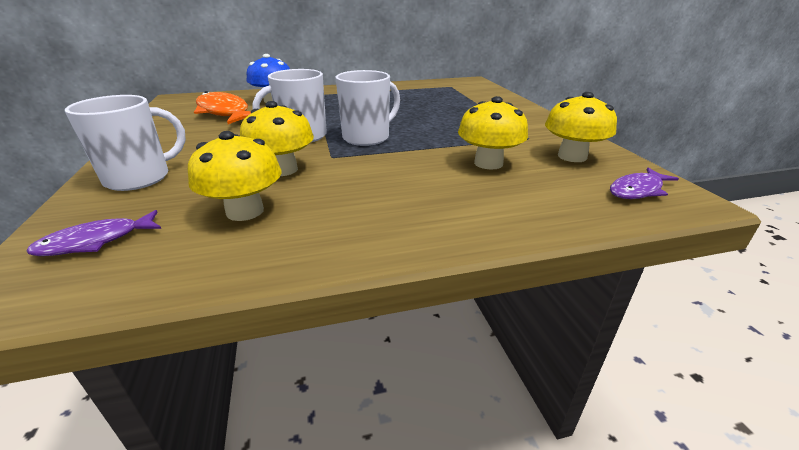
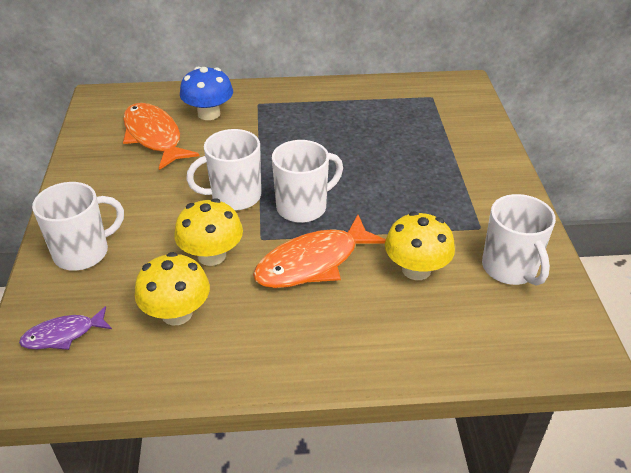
camera: 10 degrees right, 10 degrees up
yellow mushroom [545,92,617,162] -> white mug [482,194,556,286]
purple fish [610,168,679,199] -> none
none -> orange fish [253,215,386,288]

